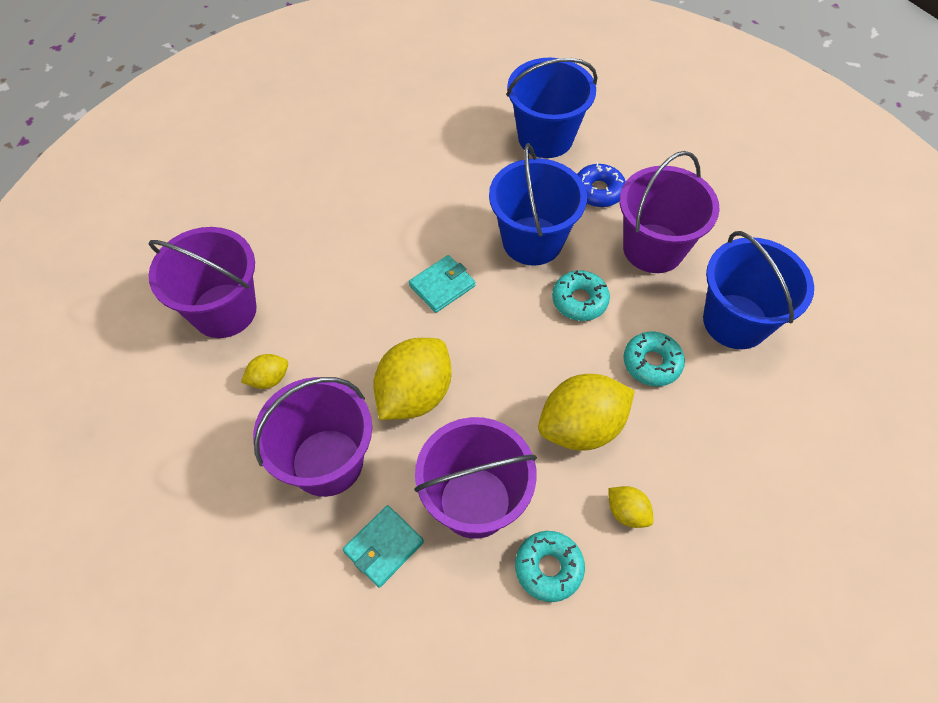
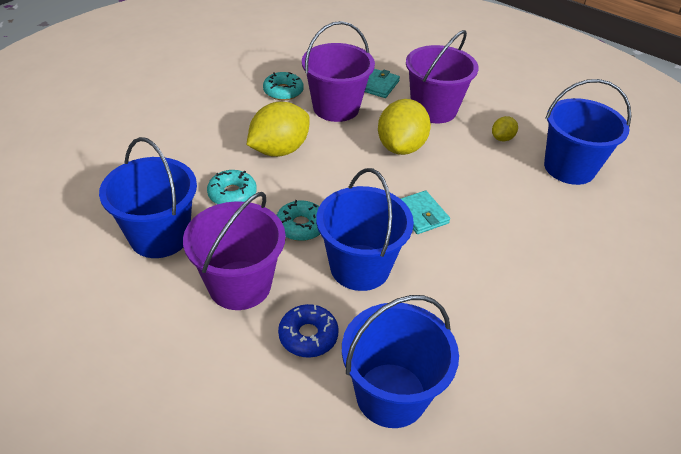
camera: 160 degrees right, 15 degrees down
purple bucket [149,227,257,338] -> blue bucket [544,79,631,185]
turquoise wallet [409,255,476,313] -> turquoise wallet turned 60 degrees counterclockwise [400,190,450,234]
yellow lemon [608,486,653,528] -> none

